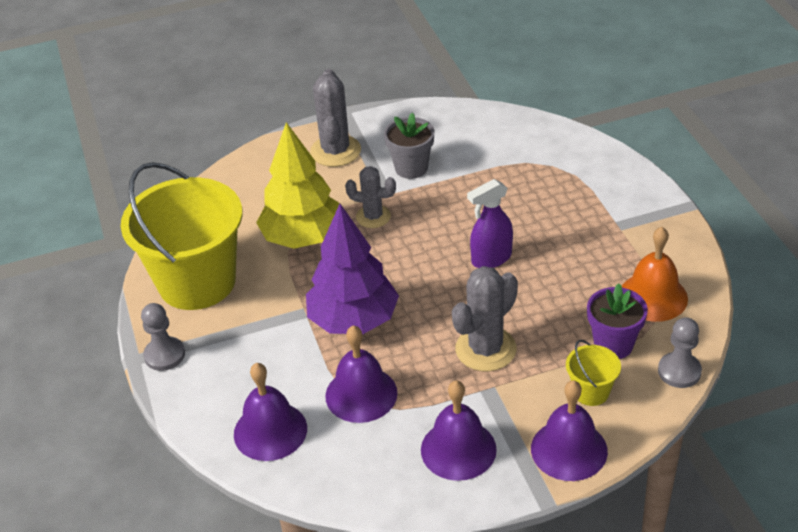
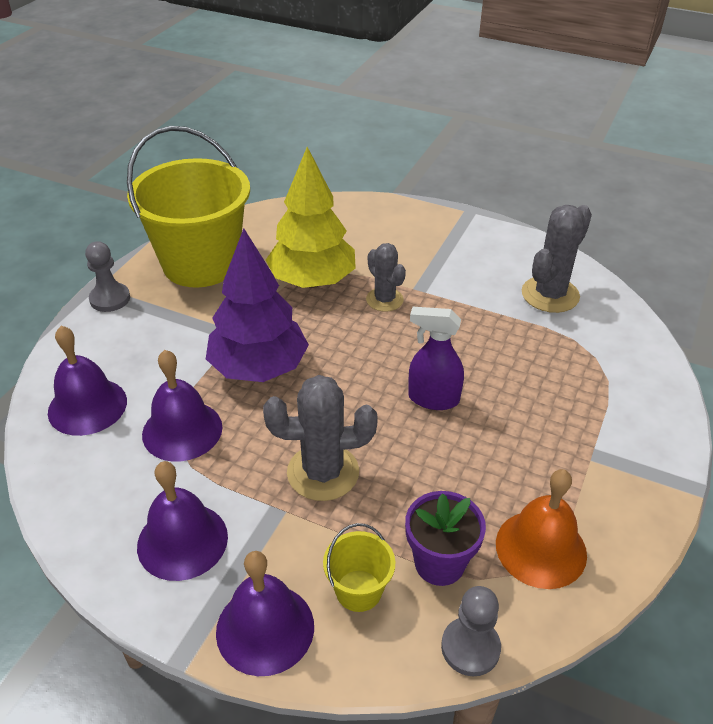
camera: 40 degrees right, 0 degrees up
grey cactus [310,69,361,167] -> grey cactus moved to [522,205,592,313]
grey flower pot [384,113,434,179] -> none

